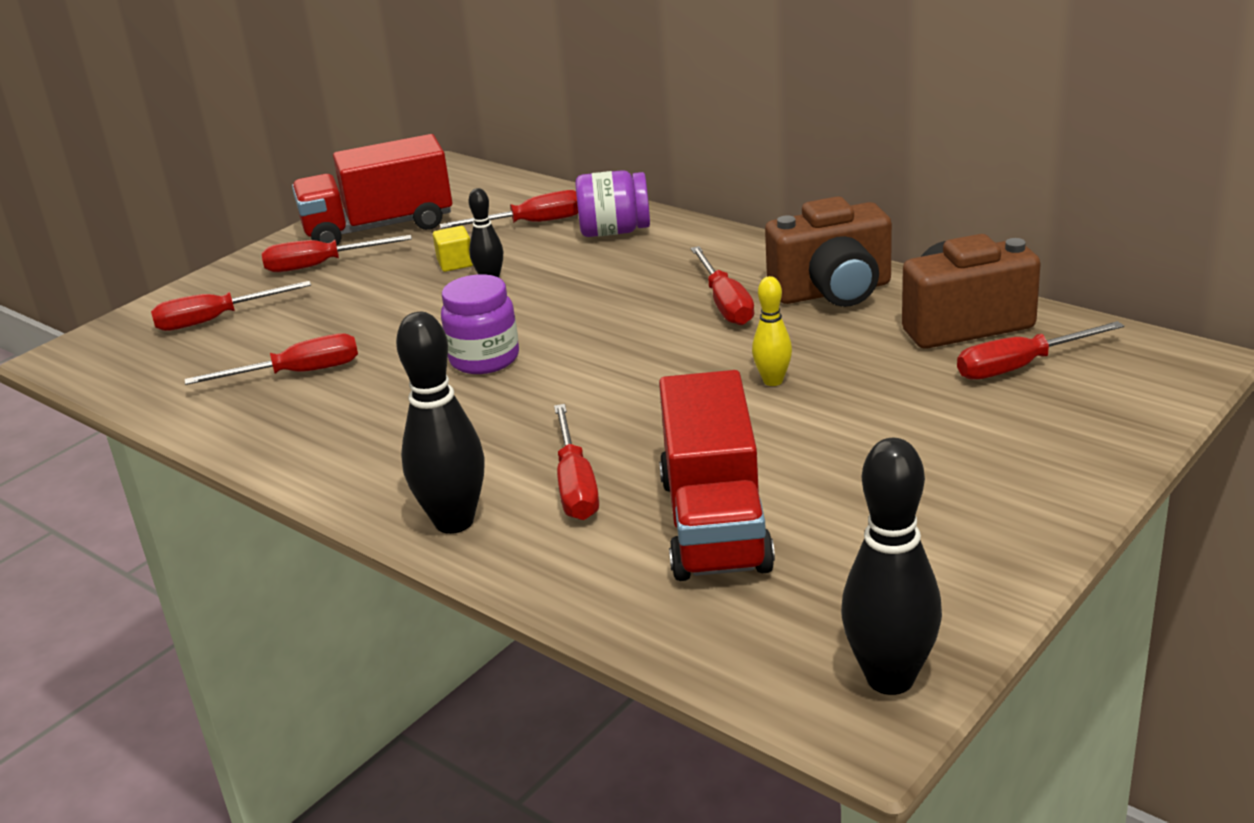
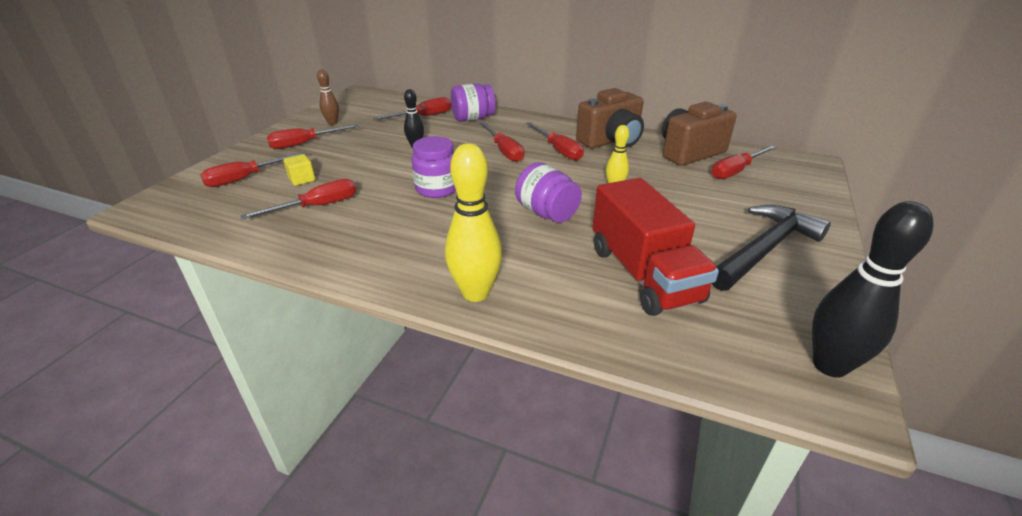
camera: 20 degrees left, 5 degrees up
red truck [292,134,452,245] -> brown bowling pin [317,70,339,125]
black bowling pin [396,312,485,534] -> yellow bowling pin [445,143,502,302]
yellow cube [433,226,473,272] -> yellow cube moved to [283,154,315,186]
red screwdriver [554,404,599,520] -> red screwdriver moved to [479,122,524,162]
none -> purple jar [515,162,582,223]
none -> black hammer [712,205,831,291]

